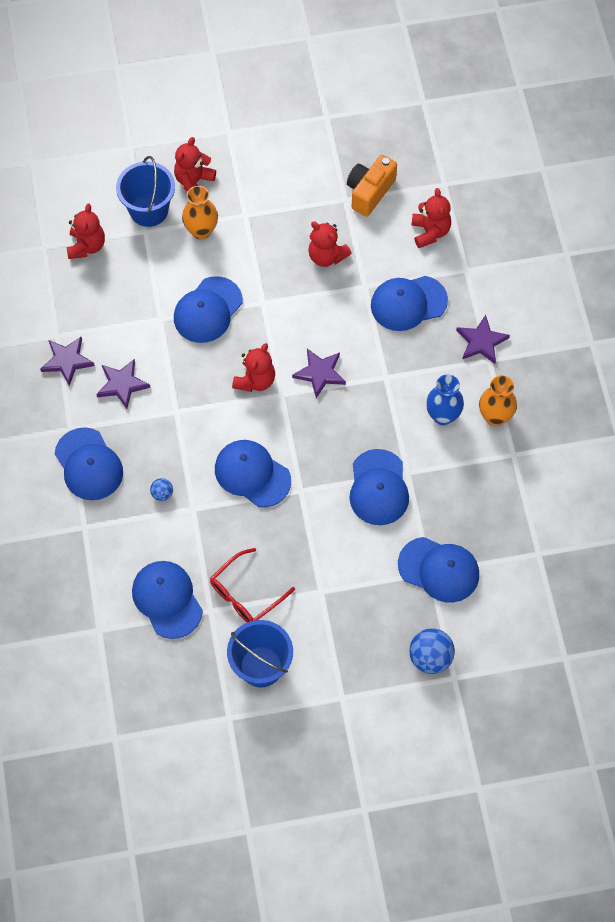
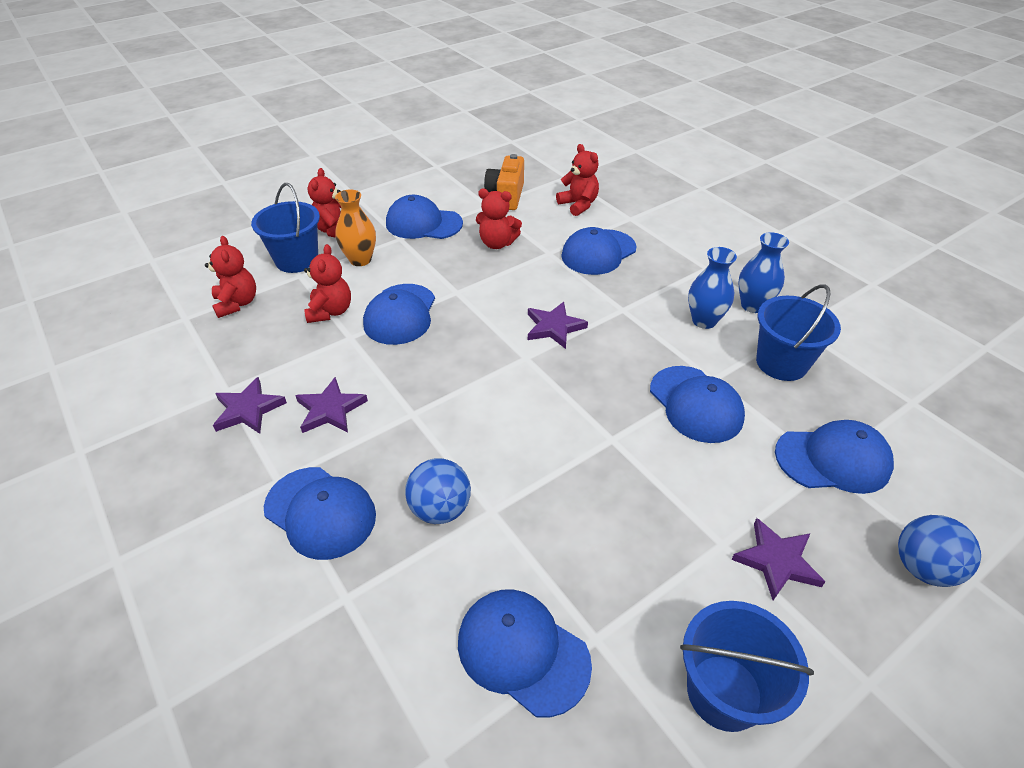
camera: 25 degrees left, 20 degrees down
blue ball [150,478,173,501] -> blue ball [405,458,471,524], size x1.90
red glasses [210,548,295,623] -> none
blue cap [215,440,291,507] -> blue cap moved to [386,195,463,239]
red teddy bear [232,343,275,392] -> red teddy bear moved to [304,244,351,323]
purple star [456,315,510,364] -> purple star moved to [731,518,825,600]
orange vase [479,375,517,426] -> blue vase [738,232,789,313]
none -> blue bucket [756,284,841,381]

